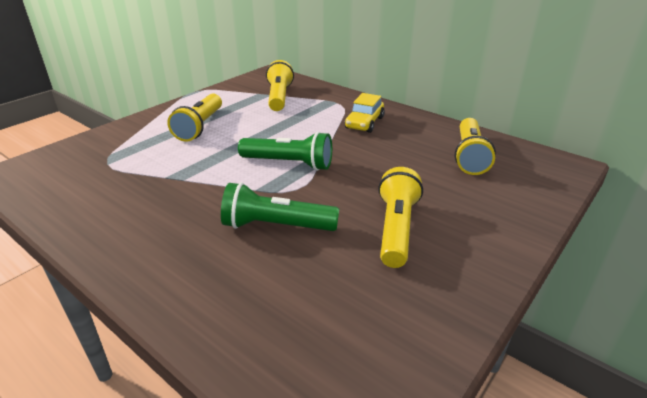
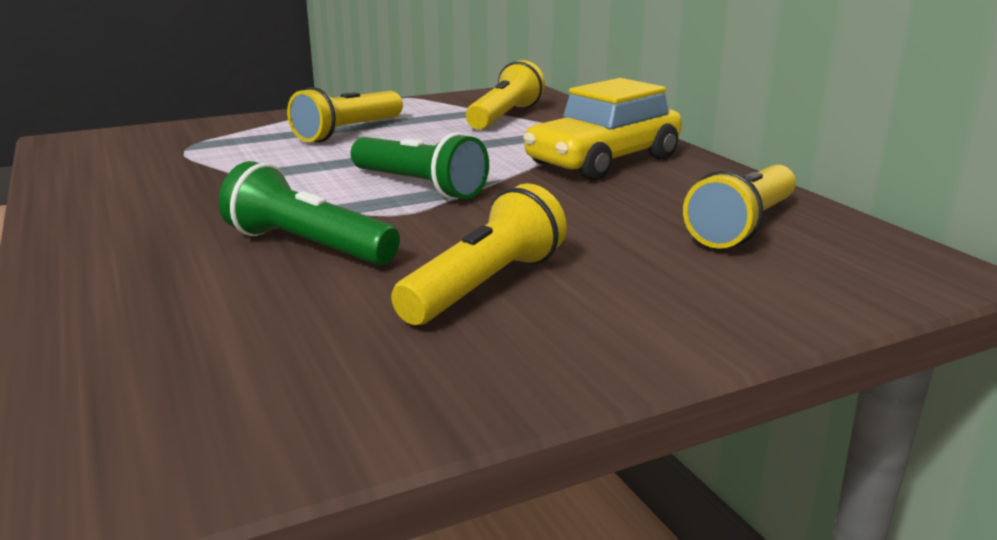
camera: 25 degrees right, 10 degrees down
yellow car [345,93,385,133] -> yellow car [523,78,682,180], size x1.65

